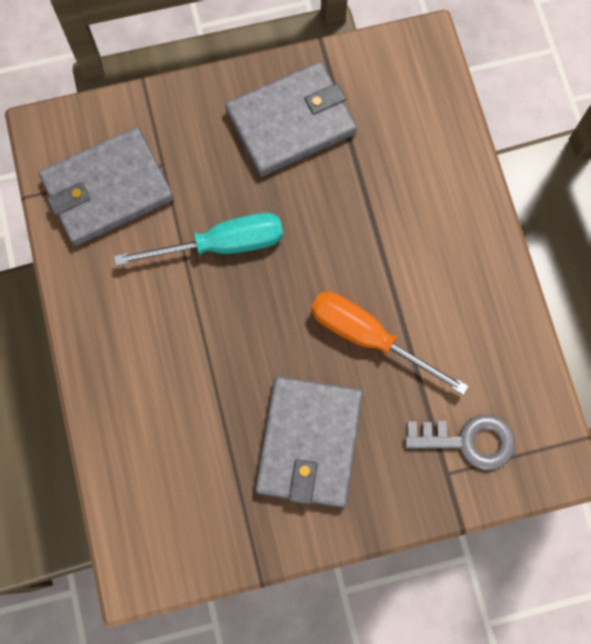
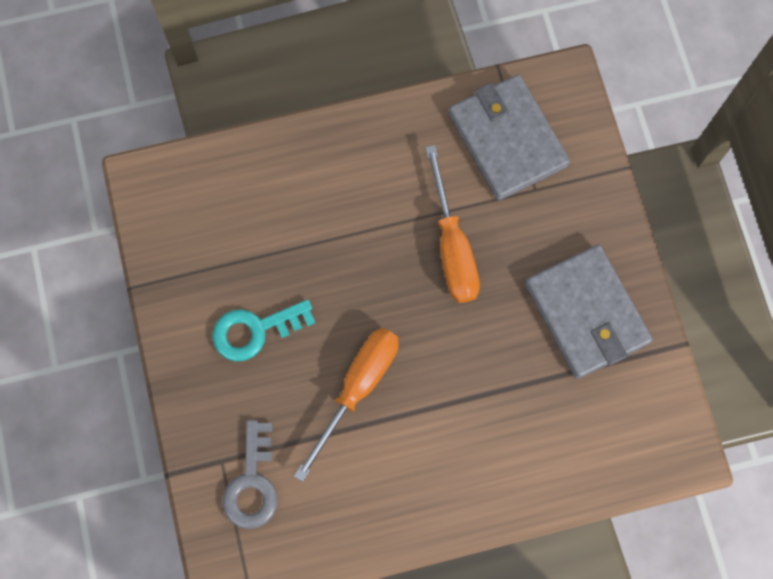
camera: 90 degrees right, 0 degrees up
turquoise screwdriver [114,213,283,266] -> orange screwdriver [425,145,480,303]
grey wallet [255,376,363,508] -> turquoise key [212,300,315,361]

